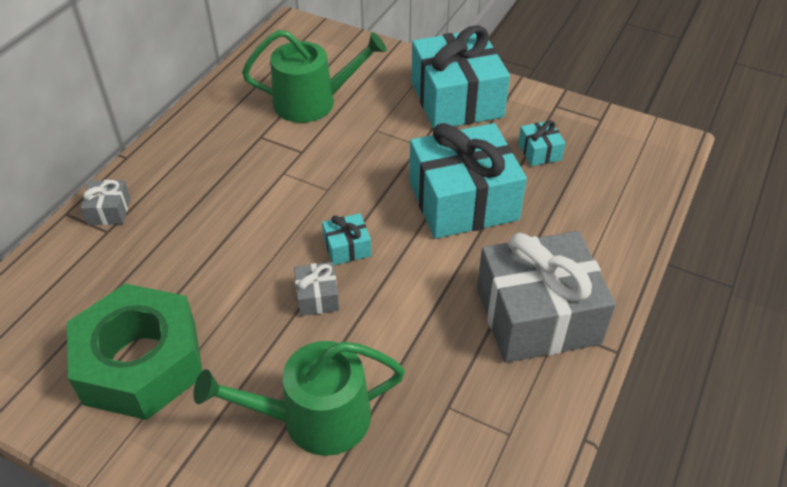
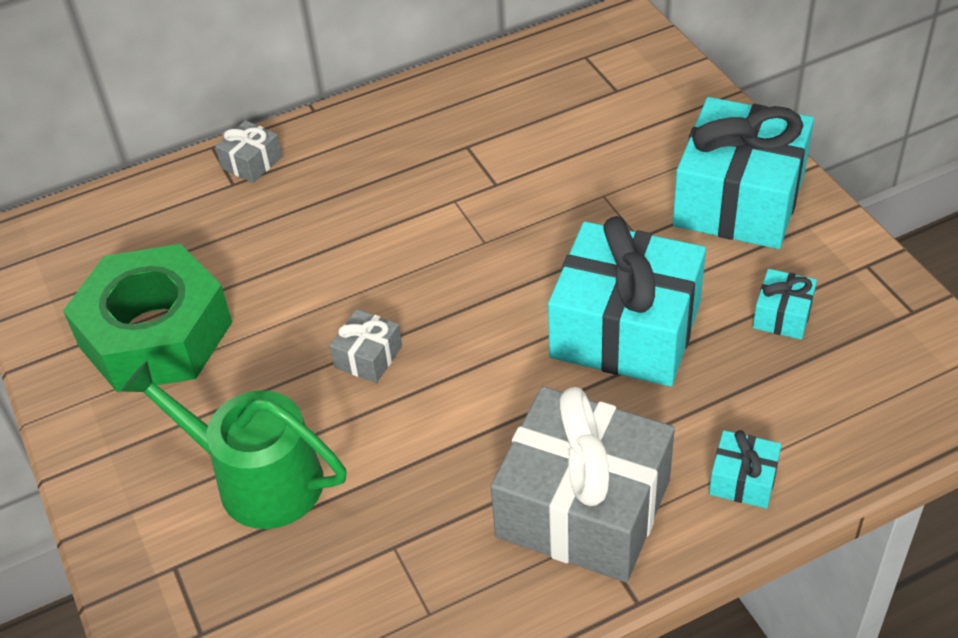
camera: 40 degrees right, 0 degrees up
green watering can [242,30,387,123] -> none
turquoise gift [322,213,371,265] -> turquoise gift moved to [709,430,781,508]

